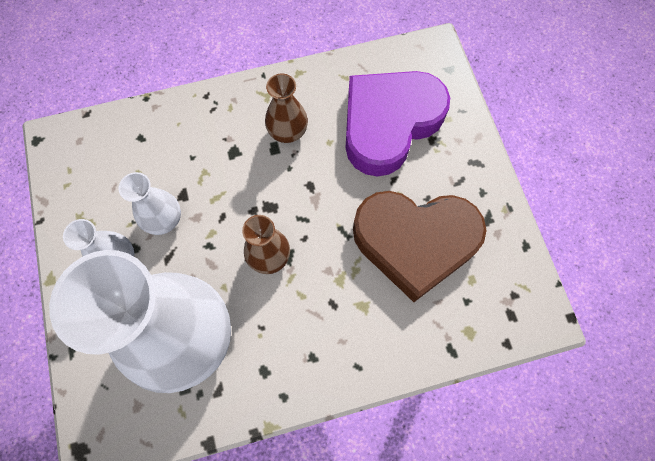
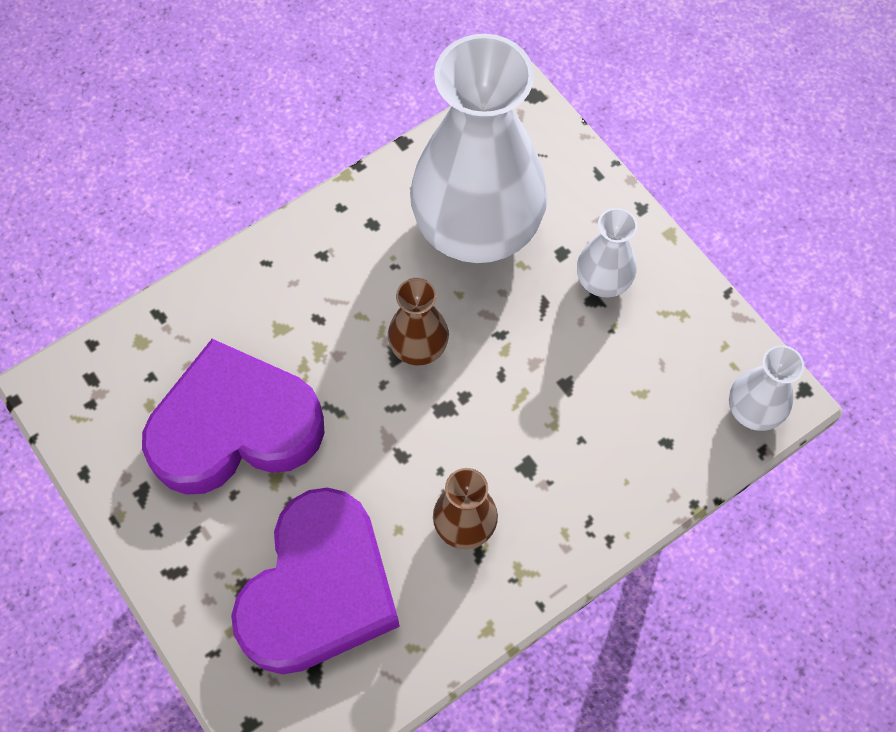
camera: 160 degrees right, 5 degrees down
white vase [119,172,181,235] -> white vase moved to [729,345,804,431]
brown heart [353,191,487,302] -> purple heart [142,339,325,495]

